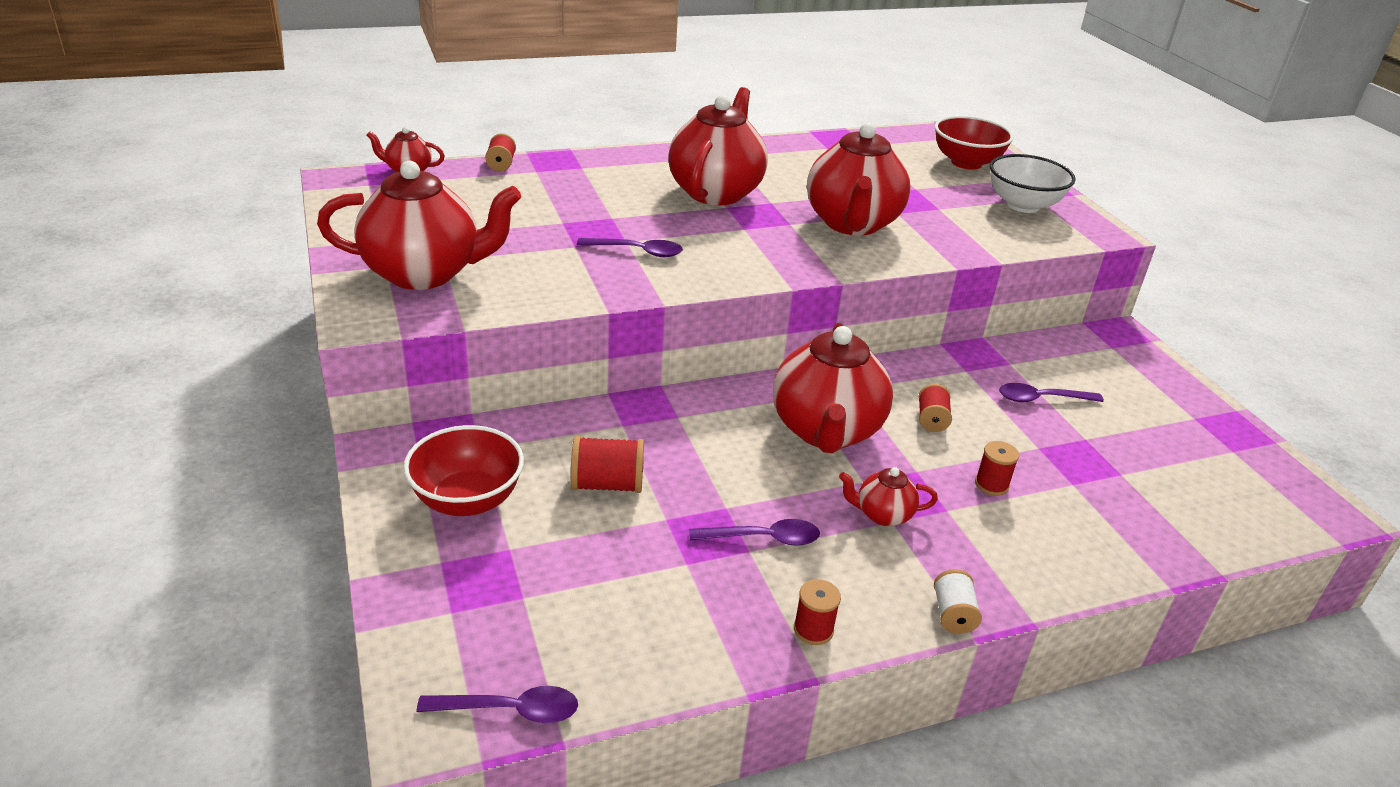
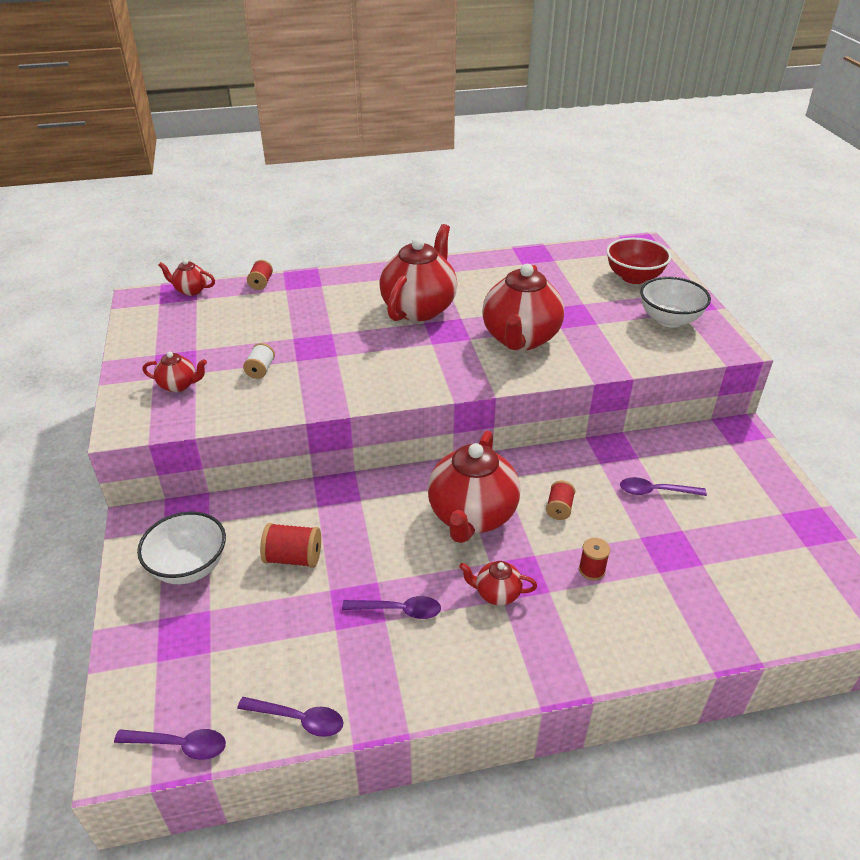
camera: 10 degrees right, 5 degrees up
red teapot [317,161,521,290] -> red teapot [143,352,207,392], size x0.46
red bowl [404,425,524,516] -> white bowl [137,512,226,584]
purple spoon [577,238,683,257] -> purple spoon moved to [237,697,343,737]
red spool [794,579,841,645] -> none
white spool [934,569,982,634] -> white spool moved to [243,343,275,379]

